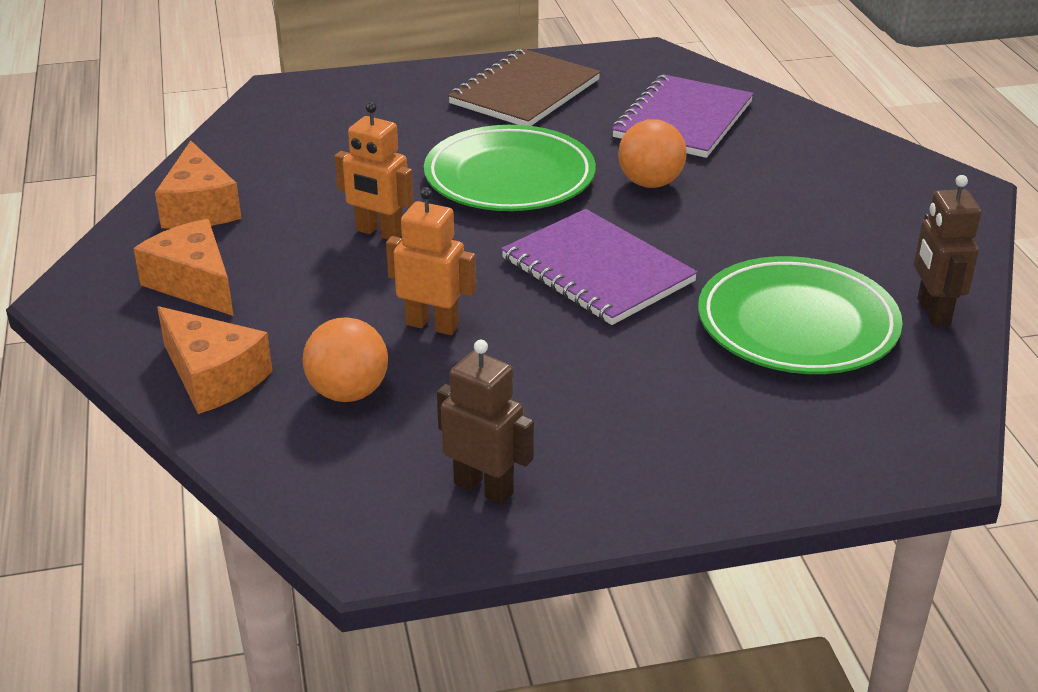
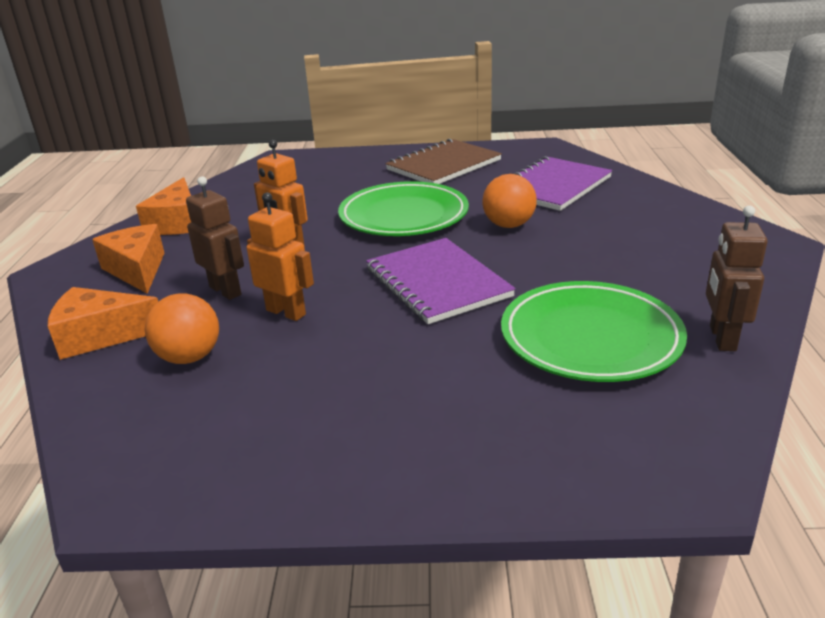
camera: 15 degrees right, 5 degrees down
orange cheese [157,306,272,414] -> orange cheese turned 120 degrees clockwise [48,287,158,360]
brown robot [437,340,534,505] -> brown robot moved to [186,176,244,300]

